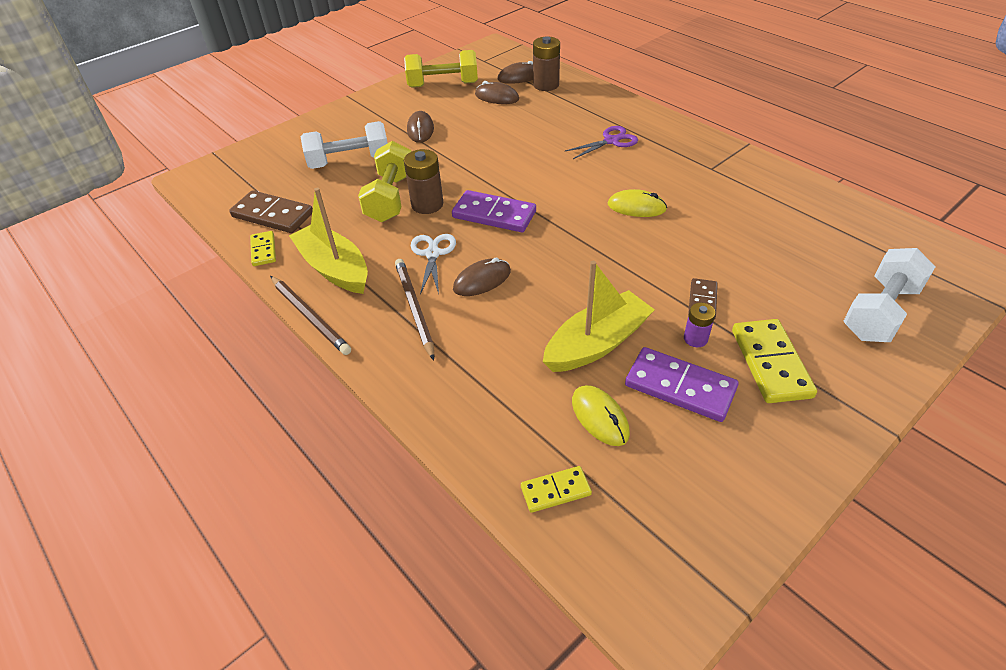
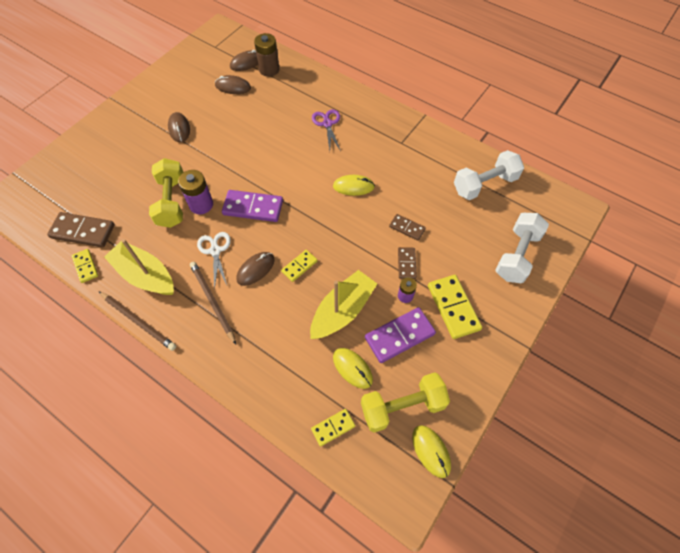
camera: 15 degrees left, 15 degrees up
white dumbbell [301,121,388,169] -> white dumbbell moved to [454,150,524,200]
yellow dumbbell [404,50,478,88] -> yellow dumbbell moved to [361,372,450,433]
brown battery [404,149,443,214] -> purple battery [178,170,213,214]
purple scissors [565,126,638,159] -> purple scissors turned 60 degrees counterclockwise [312,109,341,151]
purple domino [625,347,739,422] -> purple domino turned 45 degrees counterclockwise [365,307,436,363]
none -> yellow domino [281,250,317,282]
none -> brown domino [389,214,426,241]
none -> yellow mouse [412,425,451,478]

